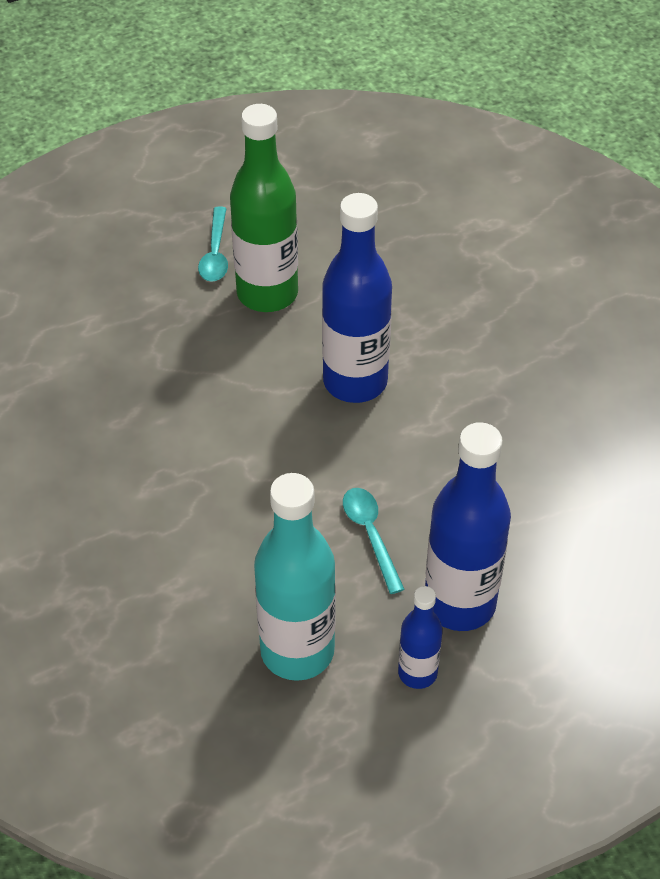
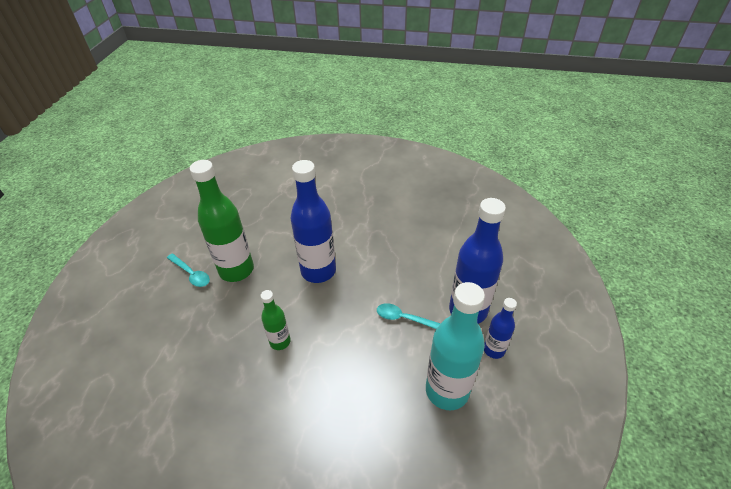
camera: 50 degrees left, 5 degrees down
none -> green bottle [261,290,291,350]

